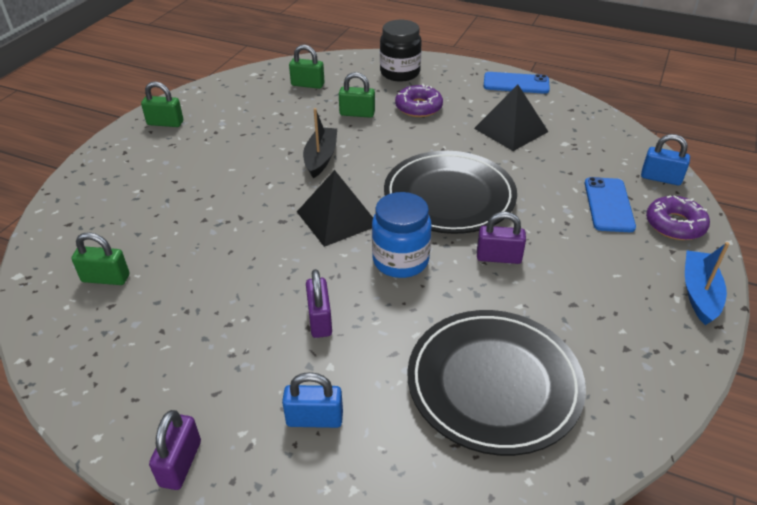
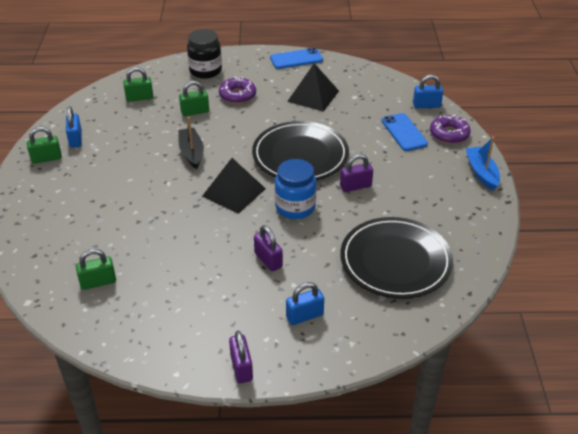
camera: 25 degrees left, 0 degrees up
none -> blue padlock [66,106,82,148]

